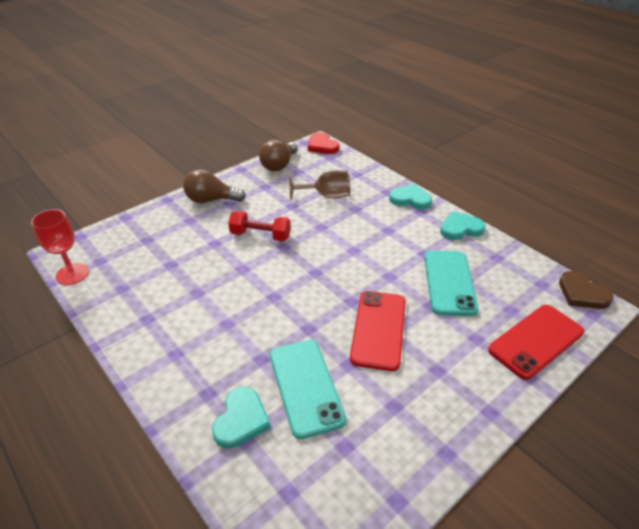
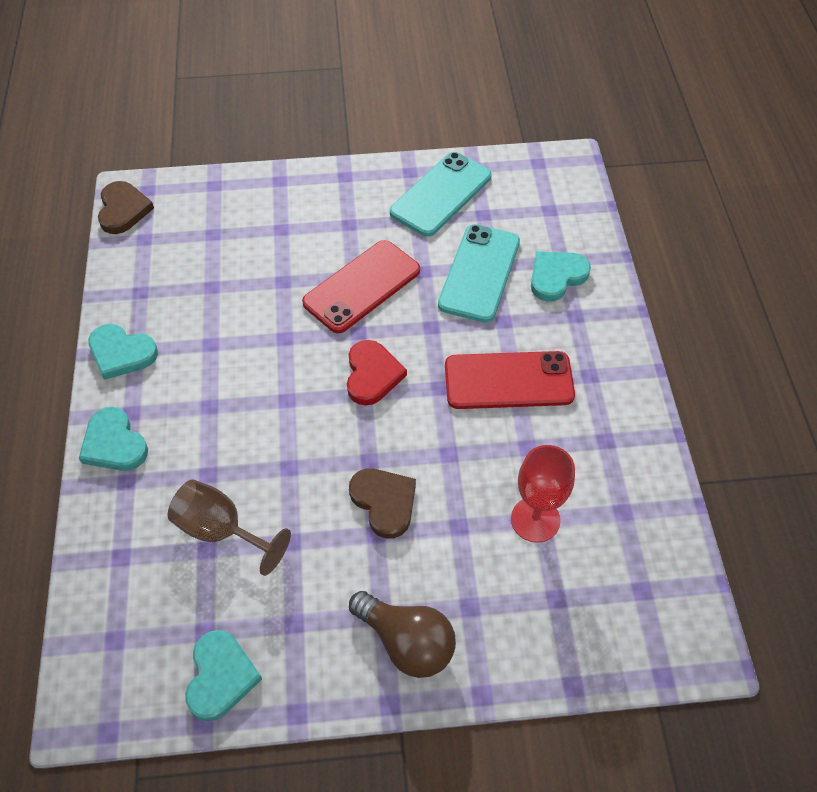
camera: 145 degrees left, 15 degrees up
red goblet [31,209,89,285] -> red goblet moved to [511,445,575,543]
red dumbbell [228,211,291,241] -> brown heart [349,468,416,539]
brown light bulb [259,139,298,171] -> turquoise heart [185,630,262,721]
red heart [308,132,339,154] -> red heart moved to [347,340,407,405]
turquoise phone [424,250,479,316] -> turquoise phone moved to [390,152,492,237]
red phone [488,305,584,380] -> red phone moved to [445,351,575,409]

